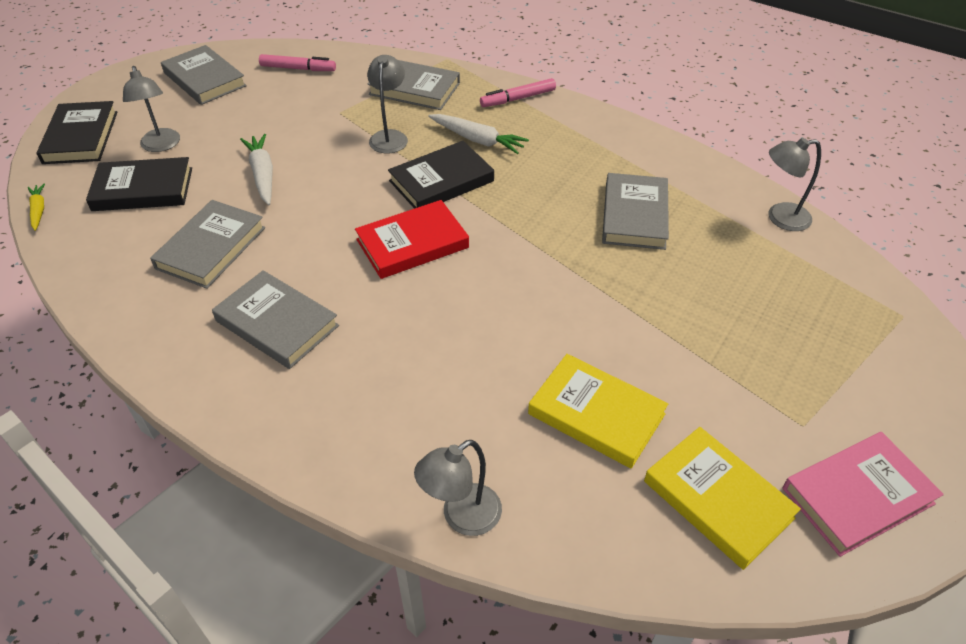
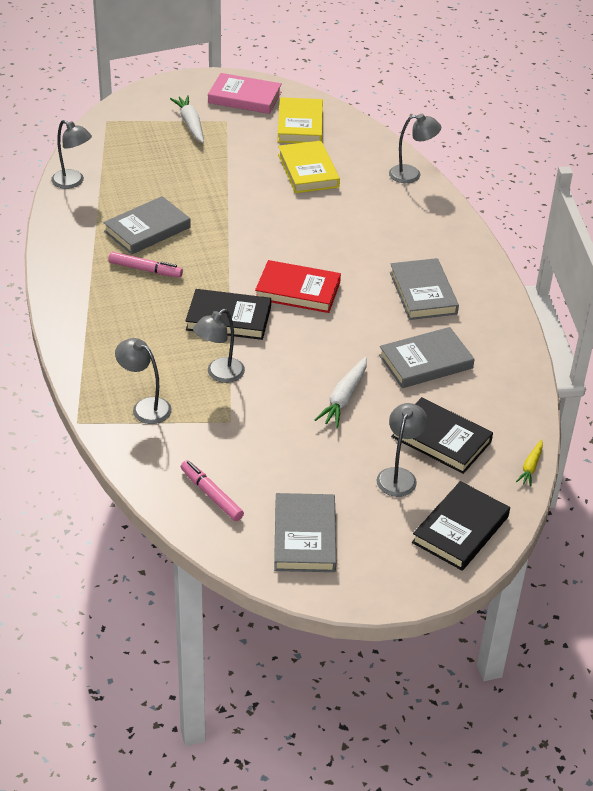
camera: 140 degrees left, 5 degrees down
grey book [367,60,460,110] -> grey lamp [115,338,172,424]
white carrot [428,114,529,154] -> white carrot moved to [170,95,204,143]
pink marker [480,78,556,107] -> pink marker moved to [109,252,183,277]

